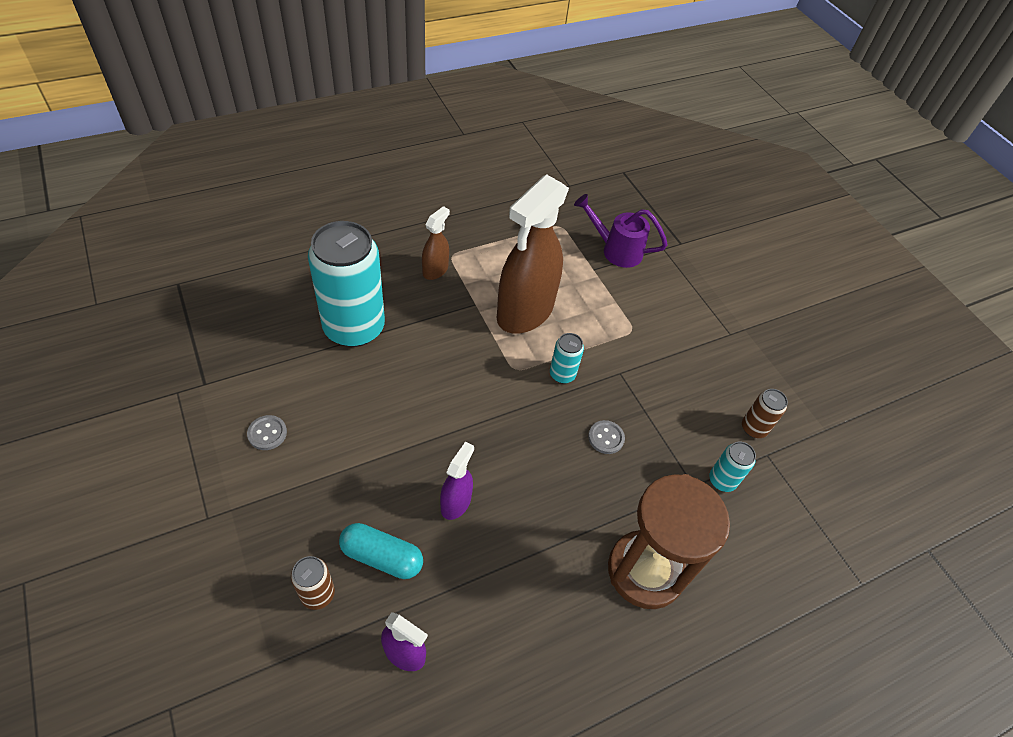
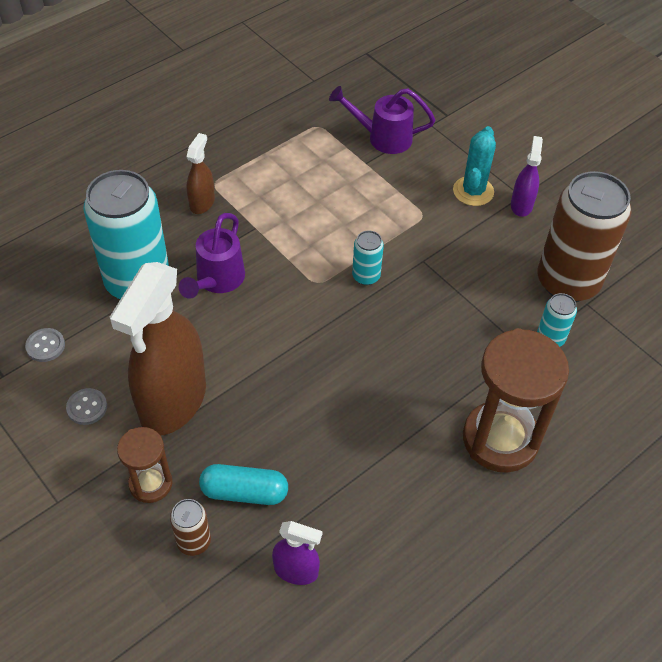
camera: 10 degrees left, 0 degrees up
purple spray bottle [440,441,474,520] -> purple spray bottle moved to [511,136,543,217]
brown spray bottle [497,174,569,334] -> brown spray bottle moved to [110,262,206,435]
grey button [588,420,625,454] -> grey button moved to [25,328,65,362]
brown can [742,389,788,438] -> brown can [538,171,632,302], size x2.29
none -> brown hourglass [117,427,172,503]
none -> purple watering can [179,213,245,299]
none -> turquoise cactus [453,126,496,206]

